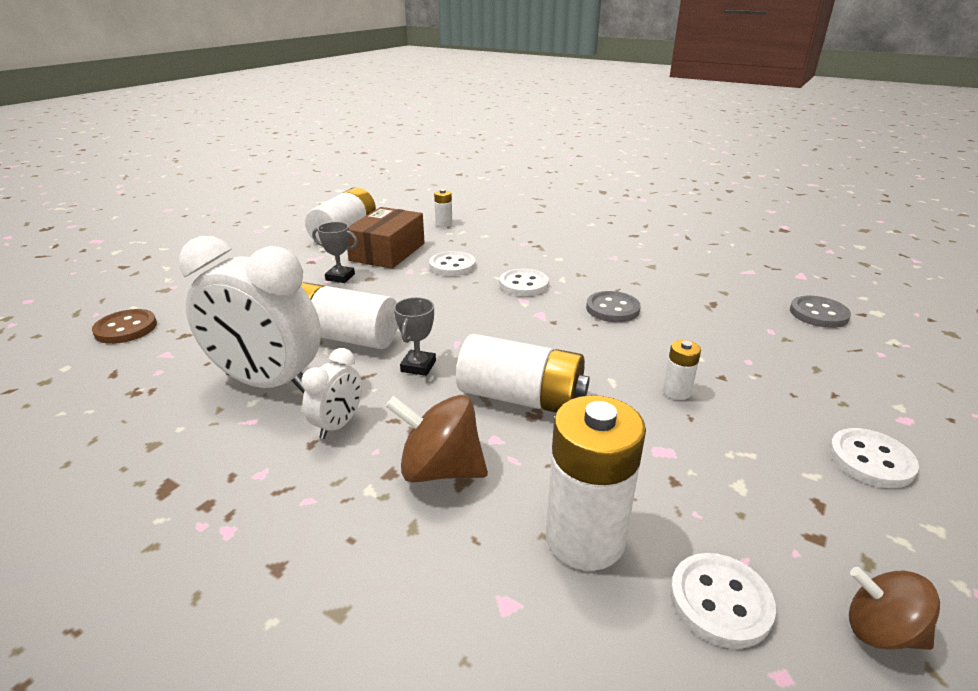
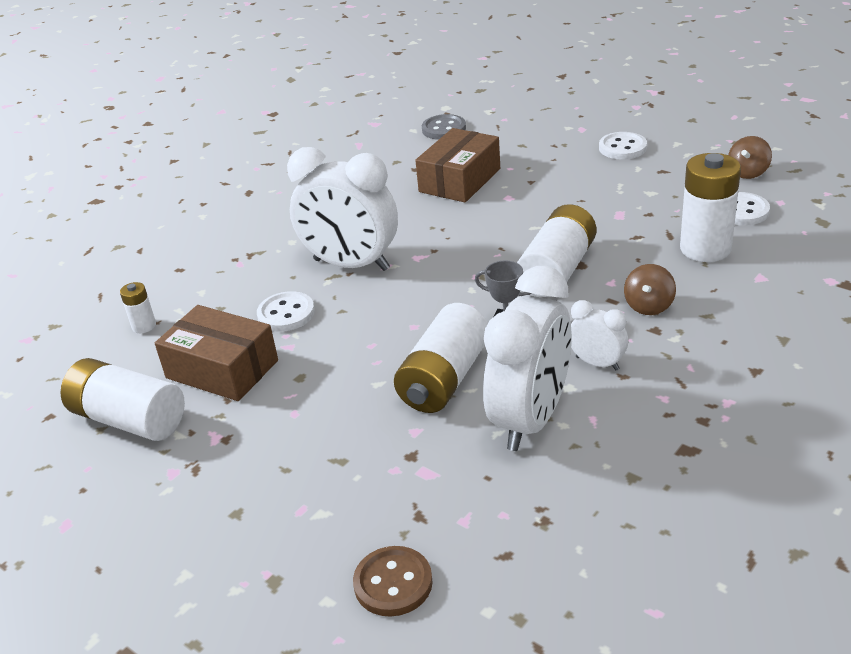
camera: 80 degrees left, 5 degrees up
grey trophy [312,222,358,283] -> none
brown spinning top [386,395,488,483] -> brown spinning top [624,264,676,315], size x0.66
white button [499,269,549,296] -> white clock [287,147,398,271]
grey button [586,291,641,322] -> none
white battery [663,340,701,400] -> none
none -> brown box [415,128,500,202]

